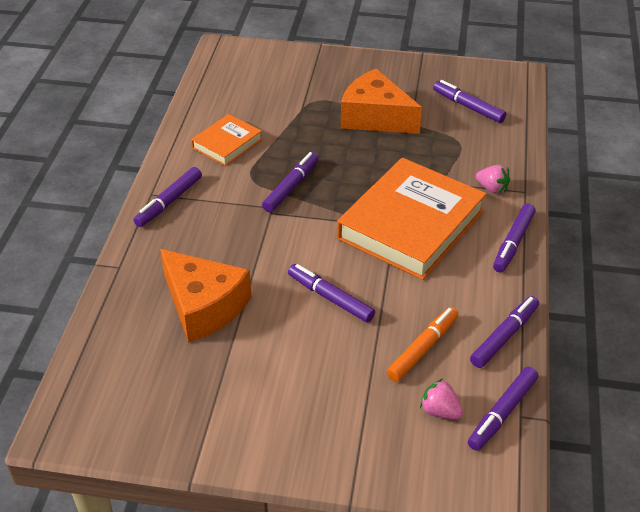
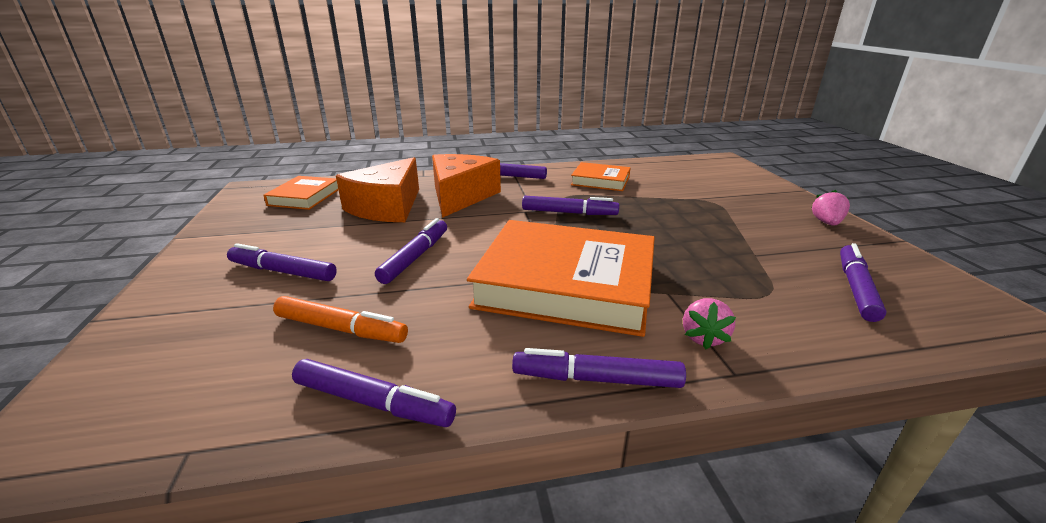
camera: 70 degrees right, 15 degrees down
orange cheese [341,69,422,134] -> orange cheese moved to [432,154,501,218]
pink strawberry [420,379,463,420] -> pink strawberry moved to [811,190,850,226]
purple marker [468,367,538,451] -> purple marker moved to [227,243,337,281]
none -> orange book [263,176,338,210]

